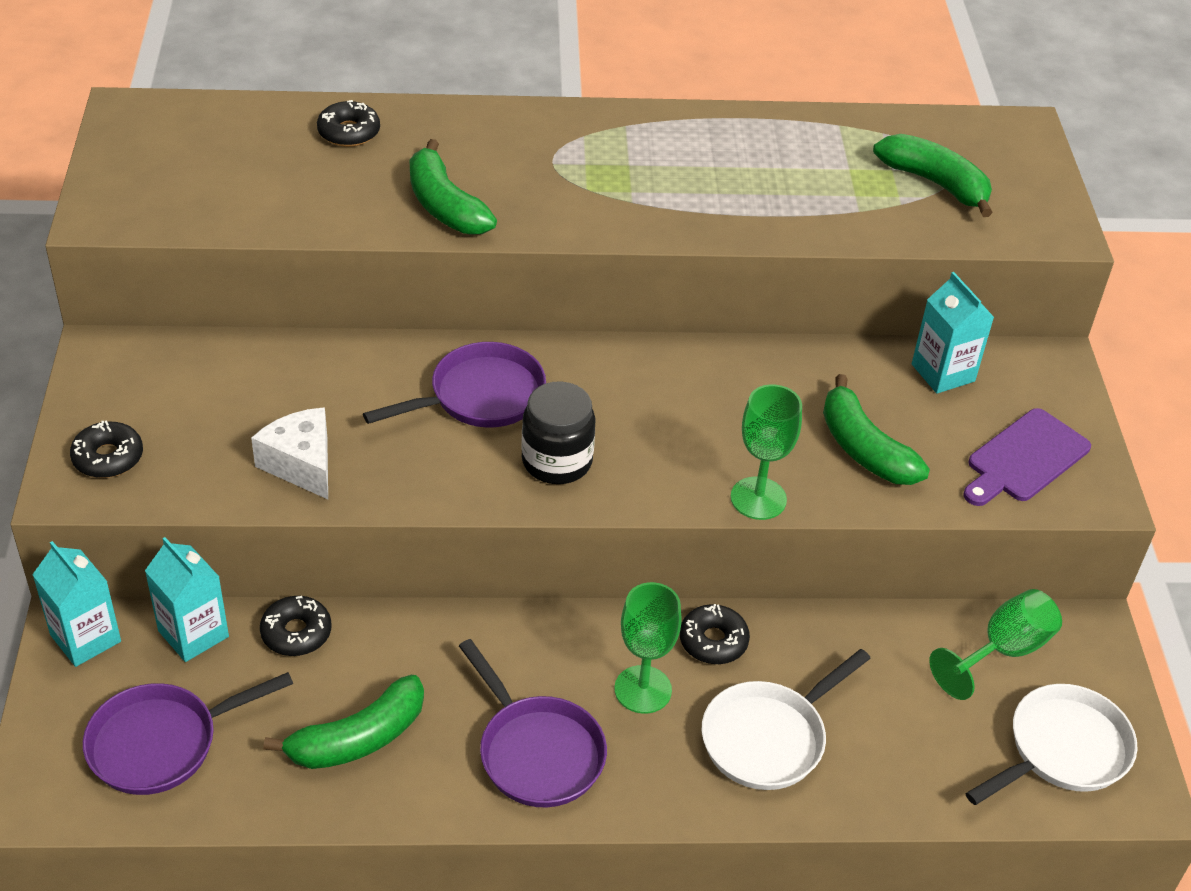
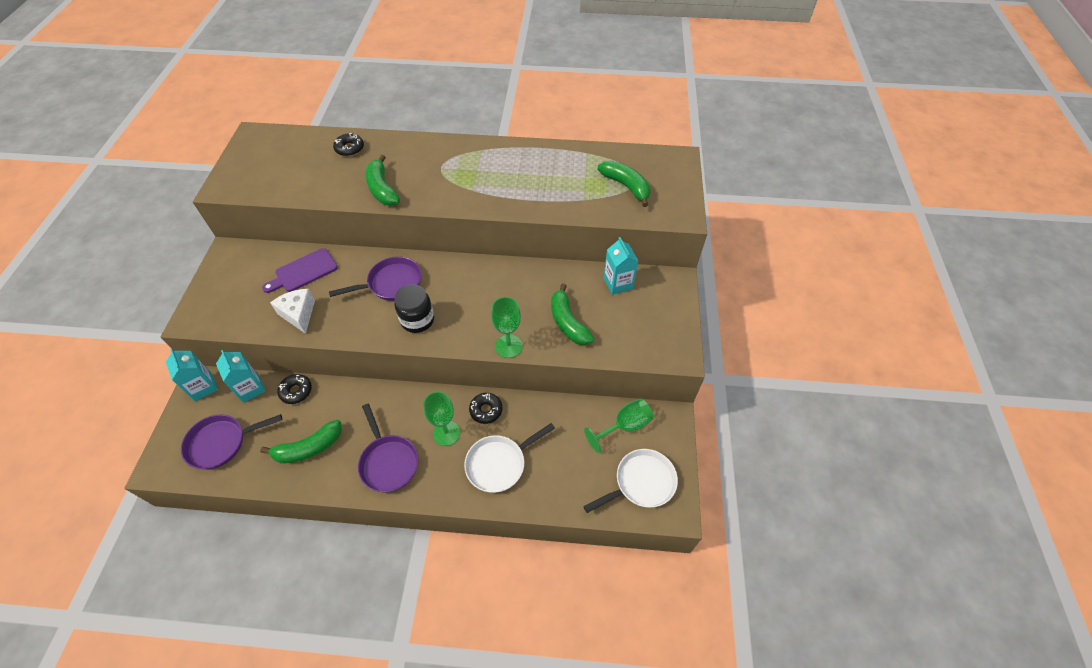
camera: 10 degrees right, 10 degrees up
black donut [70,420,143,478] -> none
purple cutting board [963,408,1091,506] -> purple cutting board moved to [262,248,338,293]

